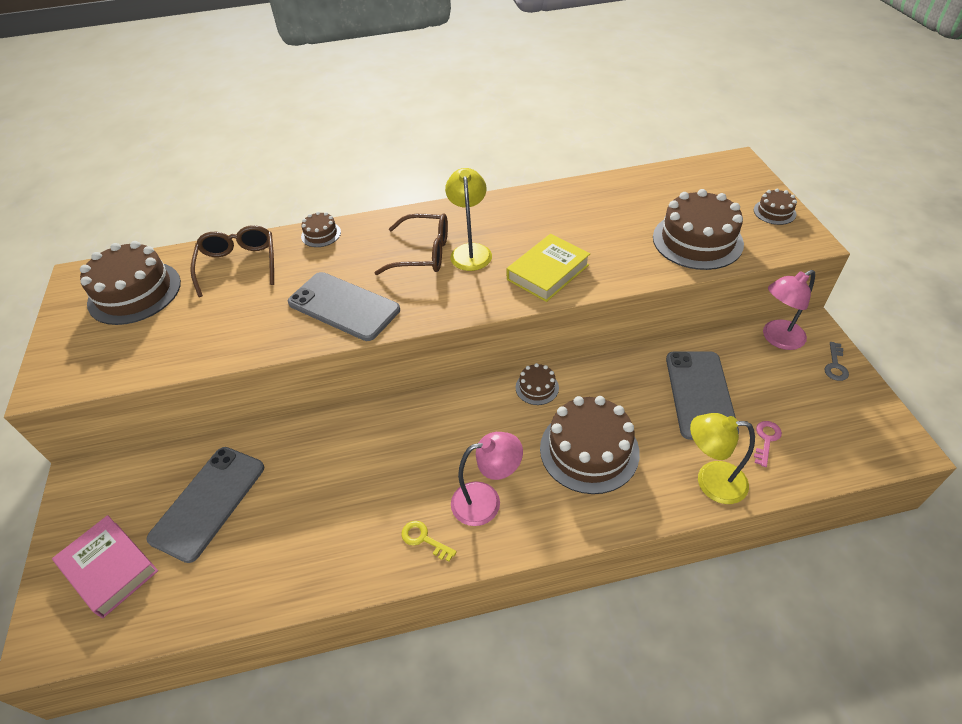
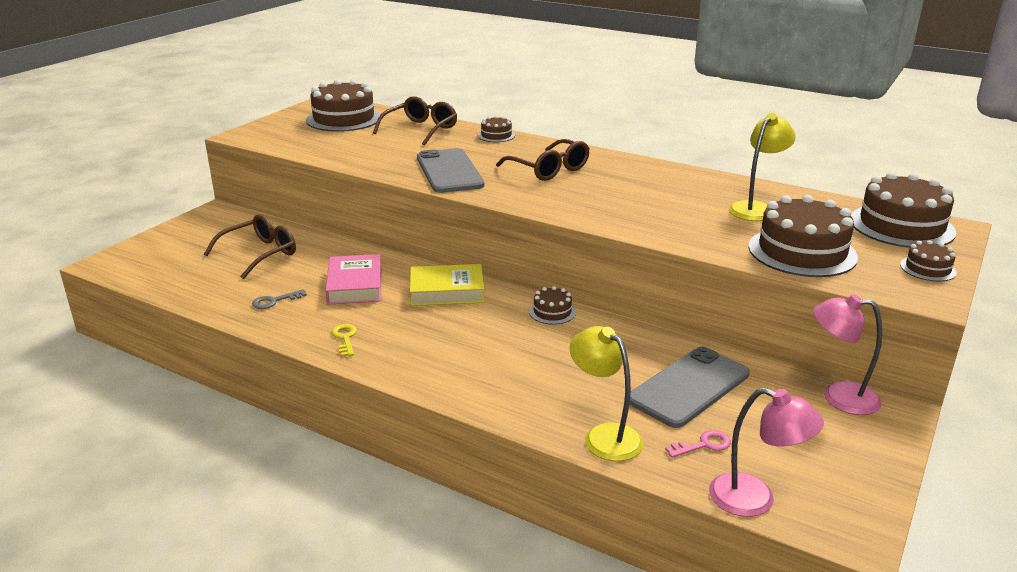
camera: 40 degrees right, 20 degrees down
pink book [52,515,158,618] -> pink book moved to [325,254,381,305]
grey phone [146,447,264,563] -> brown glasses [204,214,296,279]
yellow lamp [445,168,492,271] -> yellow lamp moved to [729,113,796,221]
pink lamp [451,432,523,526] -> pink lamp moved to [709,388,824,517]
yellow book [506,234,590,302] -> yellow book moved to [410,264,485,306]
brown cake [540,396,640,494] -> brown cake moved to [851,172,956,248]
grey key [824,342,849,381] -> grey key moved to [252,289,307,309]

